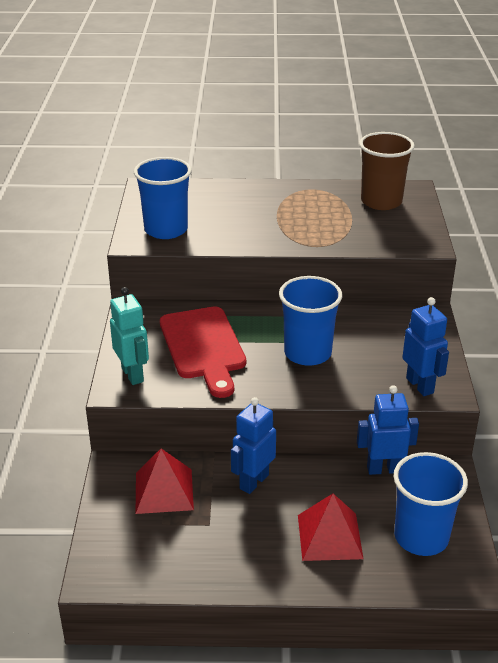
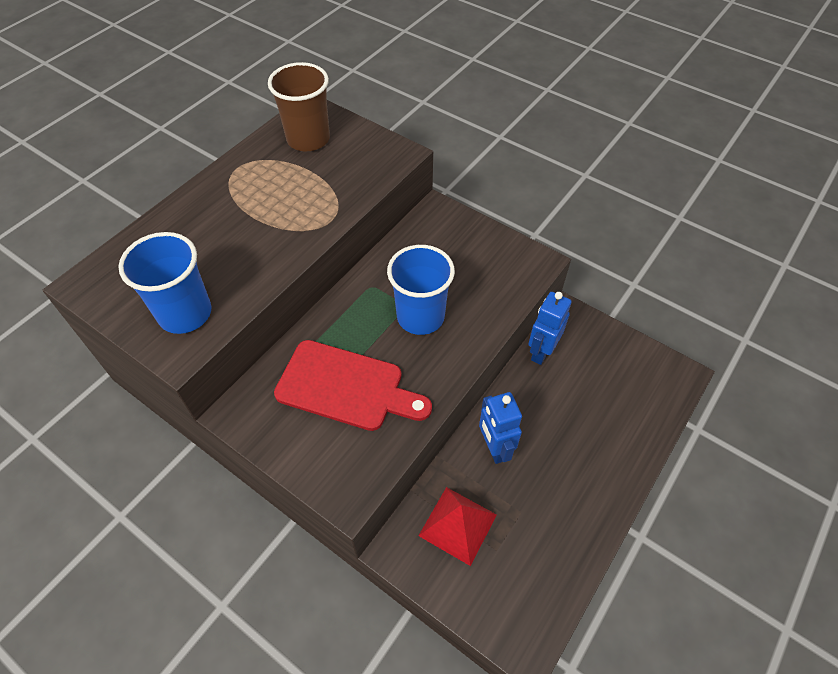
camera: 55 degrees left, 20 degrees up
turquoise robot [110,287,149,385] -> none
red pyramid [298,494,363,561] -> none
blue cup [394,452,468,556] -> none
blue robot [403,297,449,396] -> none

